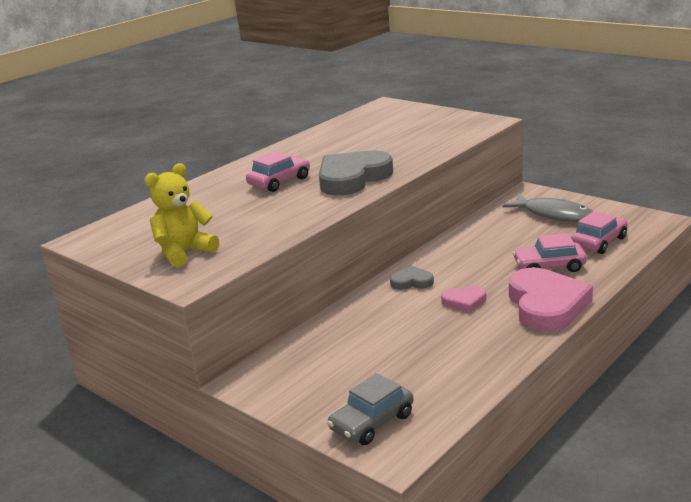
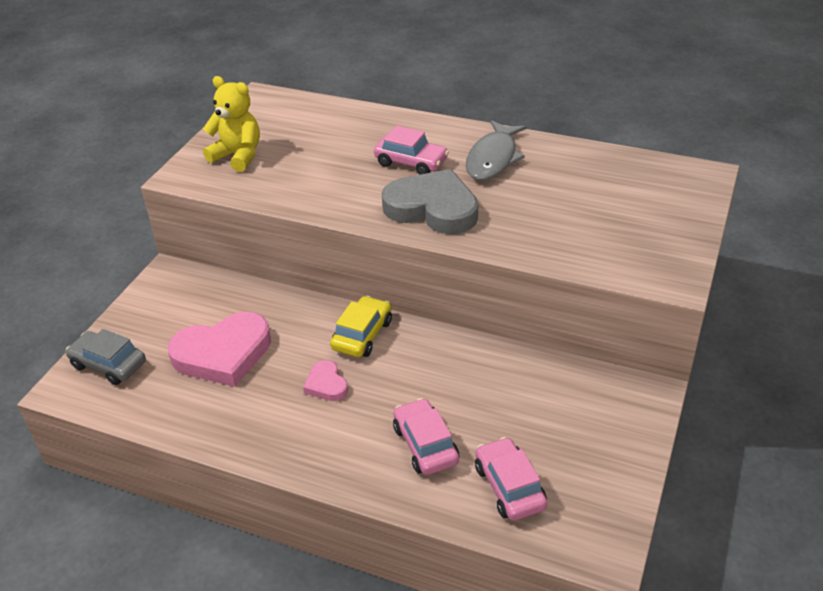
camera: 70 degrees right, 15 degrees up
grey heart [390,266,434,290] -> yellow car [330,296,392,357]
grey fish [503,194,593,222] -> grey fish moved to [466,120,527,180]
pink heart [509,268,593,331] -> pink heart moved to [168,312,271,387]
pink car [571,211,628,254] -> pink car turned 135 degrees counterclockwise [475,437,547,521]

